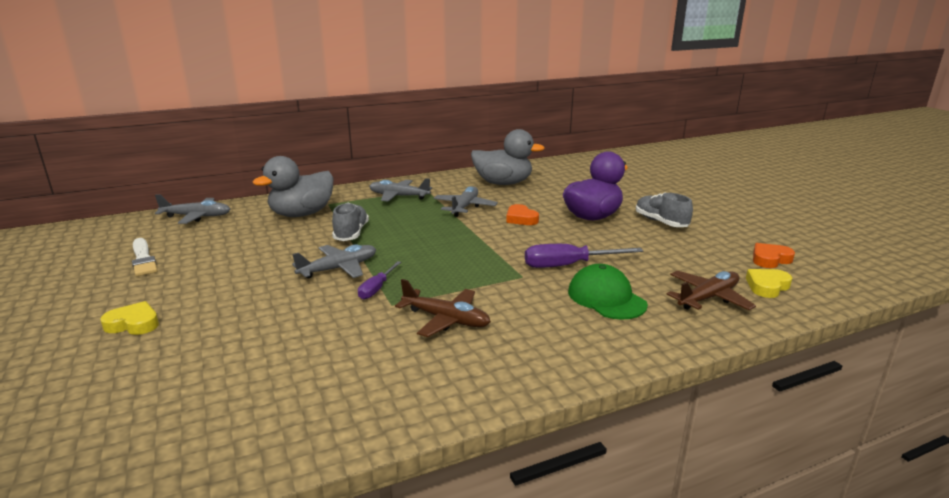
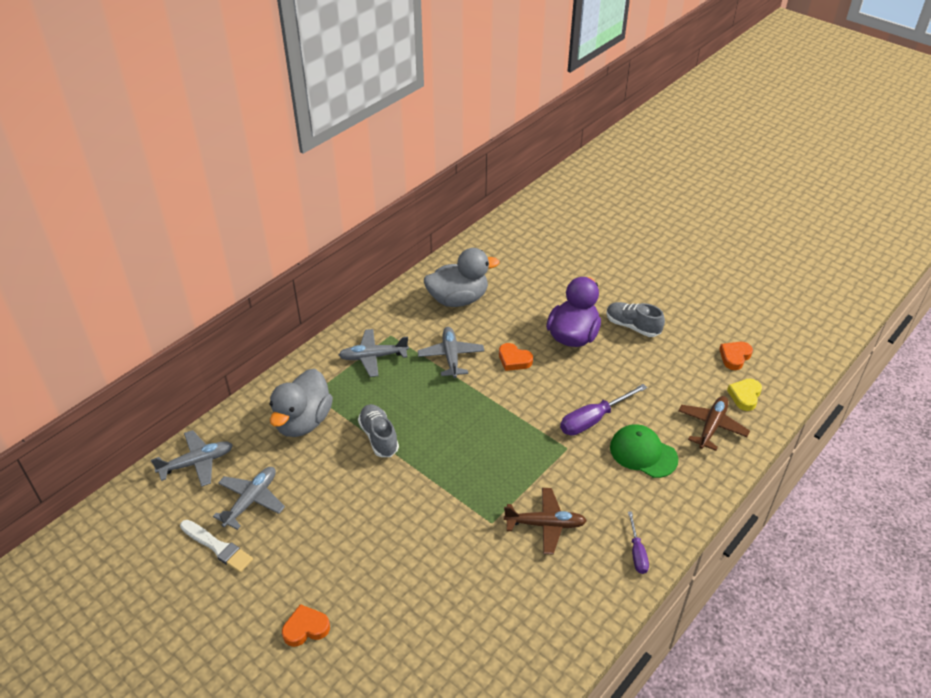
camera: 25 degrees left, 20 degrees up
yellow heart [100,301,159,335] -> orange heart [282,604,330,647]
grey plane [292,244,376,278] -> grey plane moved to [213,467,285,530]
purple screwdriver [358,261,401,300] -> purple screwdriver moved to [628,511,649,574]

